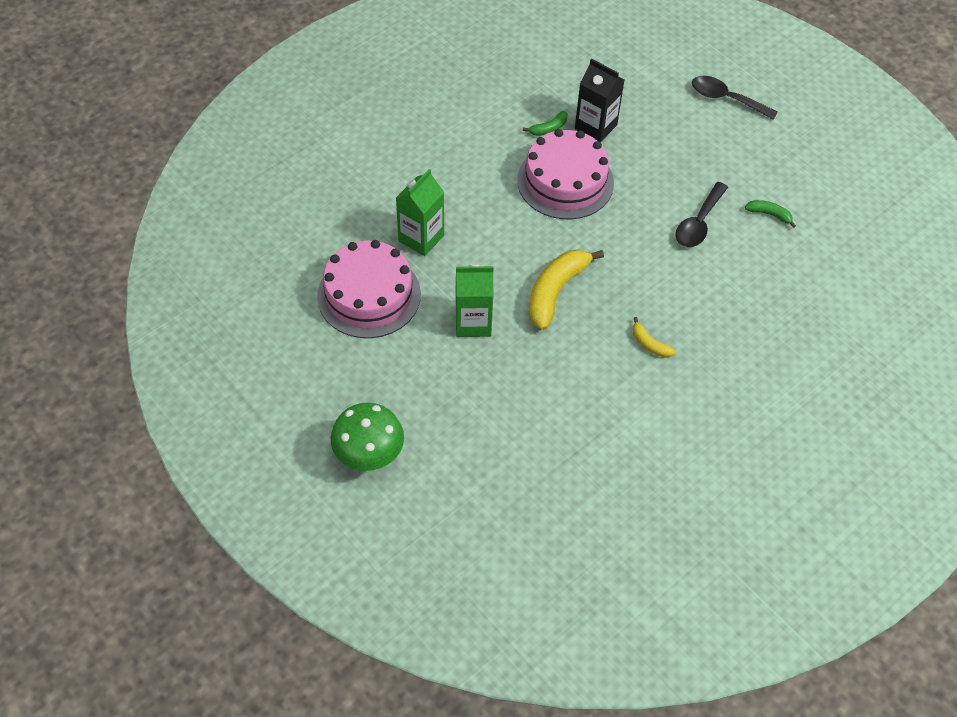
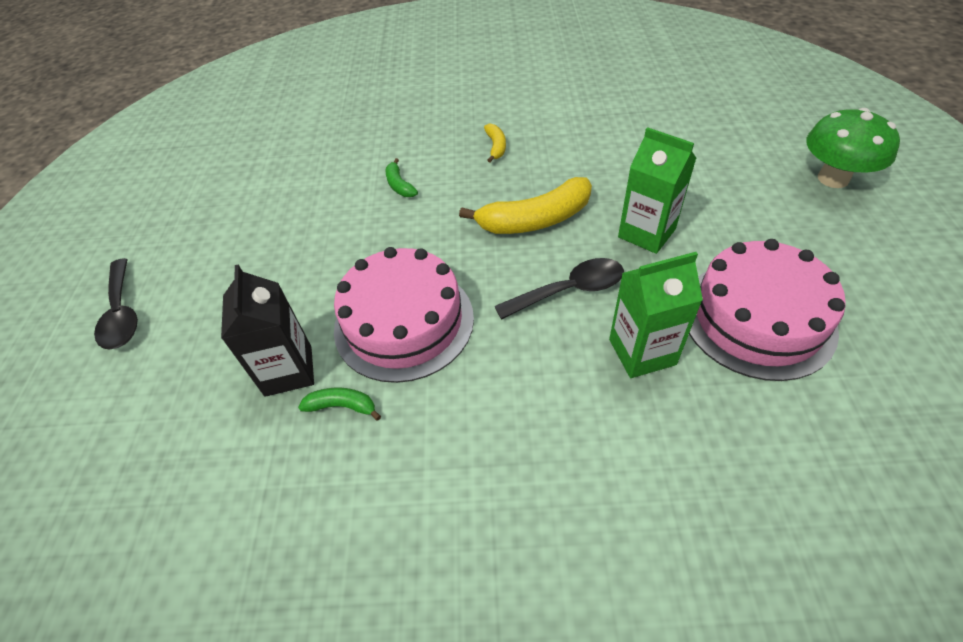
camera: 135 degrees left, 5 degrees down
black spoon [675,182,728,247] -> black spoon moved to [495,258,624,320]
green banana [745,200,796,228] -> green banana moved to [386,158,418,197]

